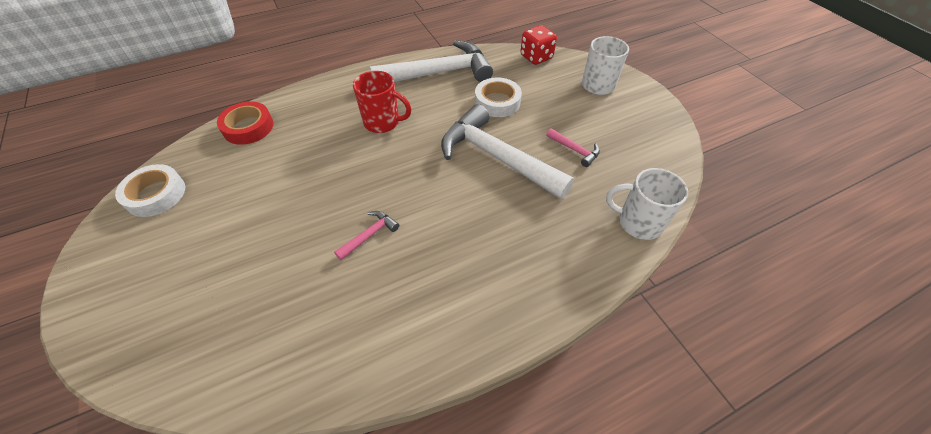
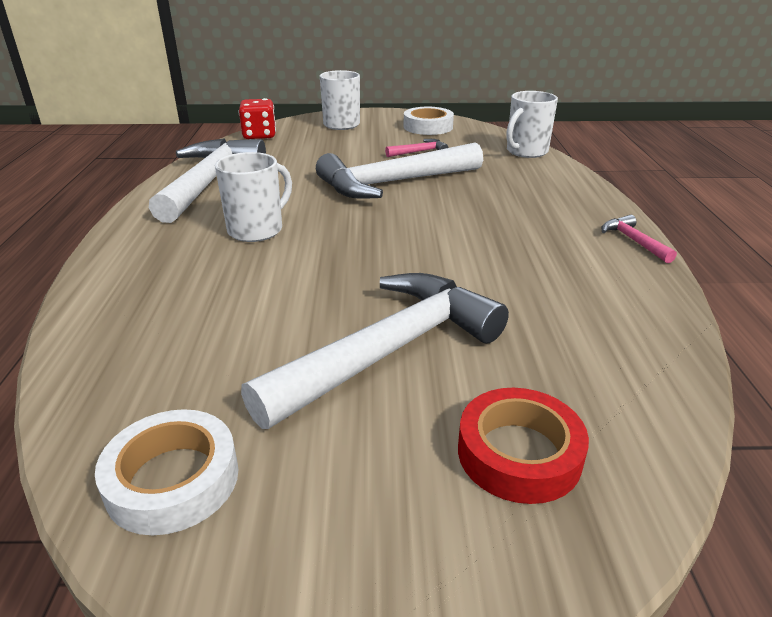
camera: 65 degrees left, 20 degrees down
red tape [217,101,274,145] -> red tape moved to [458,388,589,504]
pink hammer [334,211,399,260] -> pink hammer moved to [602,215,677,263]
red mug [353,71,411,133] -> white mug [215,152,292,242]
white tape [475,78,522,117] -> white tape moved to [404,107,454,135]
none -> white hammer [241,273,509,429]

